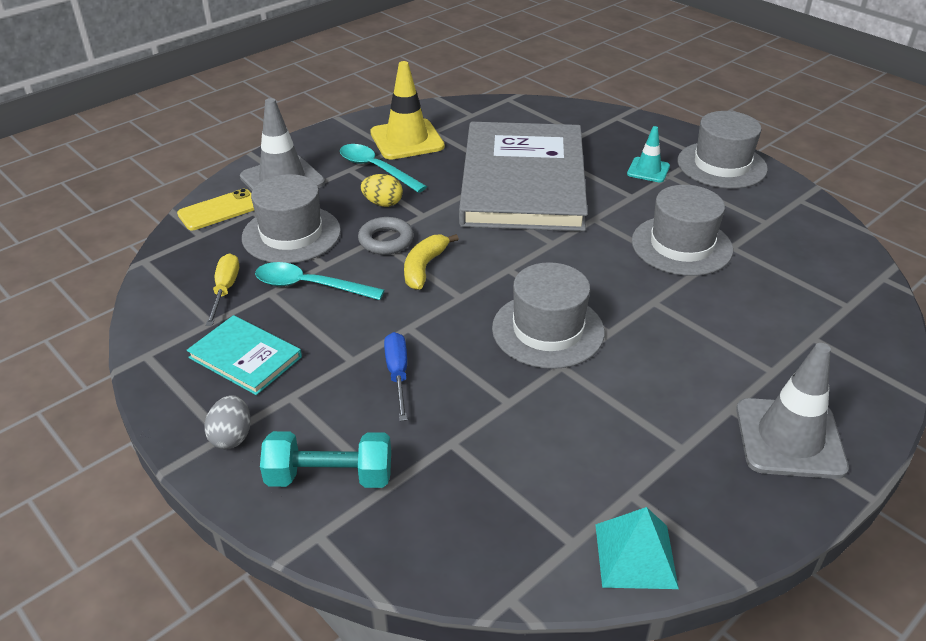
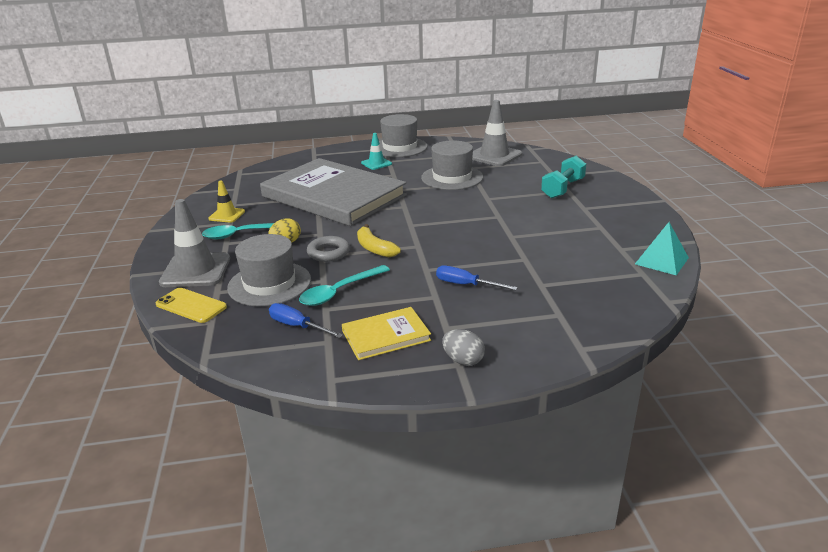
camera: 55 degrees left, 10 degrees down
yellow phone [177,189,254,230] -> yellow phone turned 60 degrees counterclockwise [156,288,227,323]
turquoise book [186,315,302,395] -> yellow book [342,307,431,360]
yellow screwdriver [206,254,239,326] -> blue screwdriver [269,303,343,338]
turquoise dumbbell [260,431,391,488] -> turquoise dumbbell moved to [541,156,586,199]
yellow traffic cone [370,61,445,160] -> yellow traffic cone [209,181,245,223], size x0.56
grey hat [492,262,605,369] -> none
grey traffic cone [736,343,849,479] -> grey traffic cone moved to [472,100,522,166]

